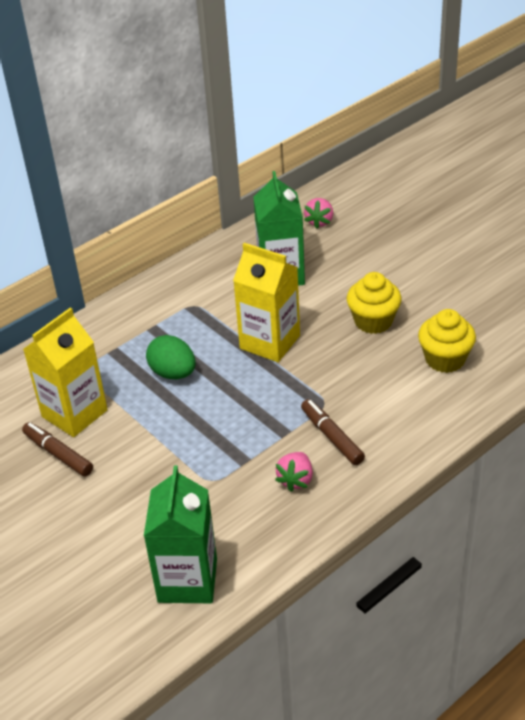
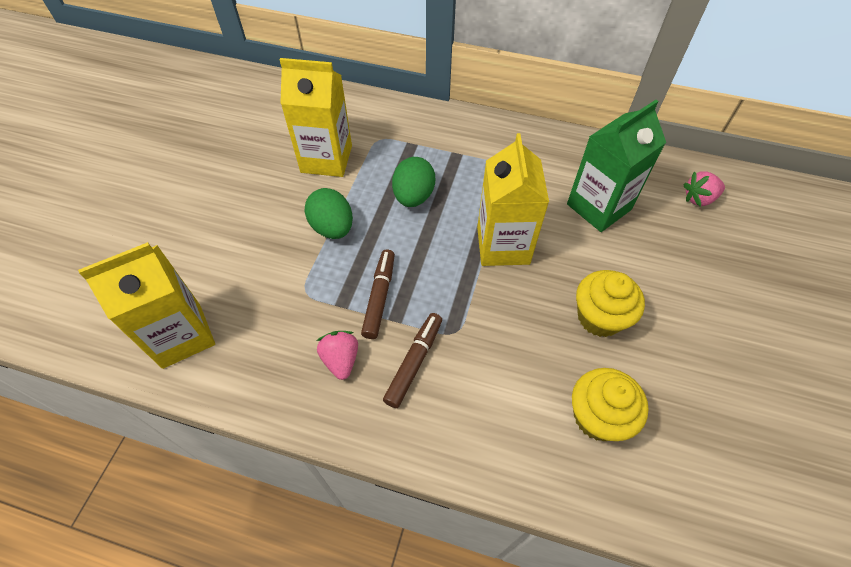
camera: 55 degrees right, 15 degrees up
brown marker [22,422,93,477] -> brown marker moved to [361,249,395,339]
green carton [144,466,217,603] -> yellow carton [78,242,215,369]
pink strawberry [275,452,313,492] -> pink strawberry turned 90 degrees clockwise [316,331,358,380]
none -> green egg [305,188,353,239]

